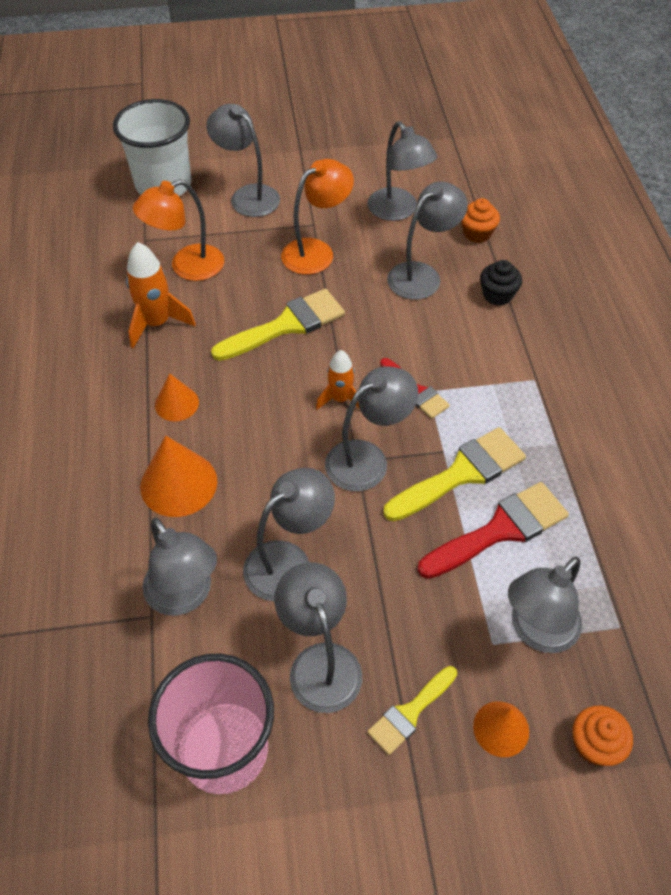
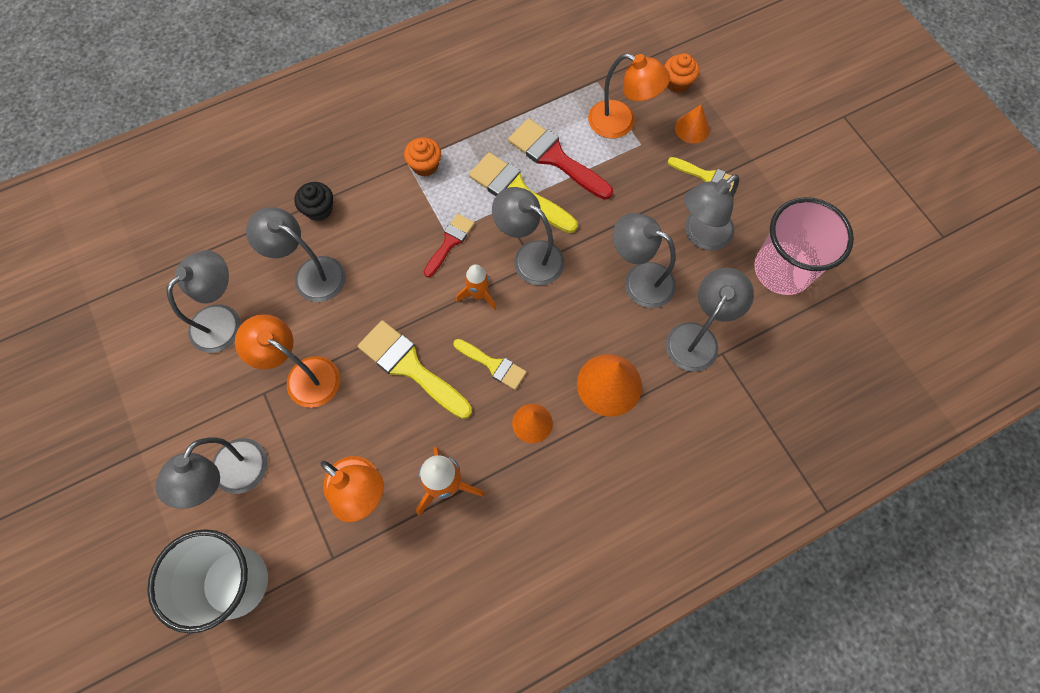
camera: 110 degrees left, 15 degrees up
orange cupcake [461,198,500,243] -> orange cupcake moved to [404,137,441,176]
grey lamp [508,556,582,653] -> orange lamp [588,53,670,138]
none -> yellow brush [453,339,527,390]

